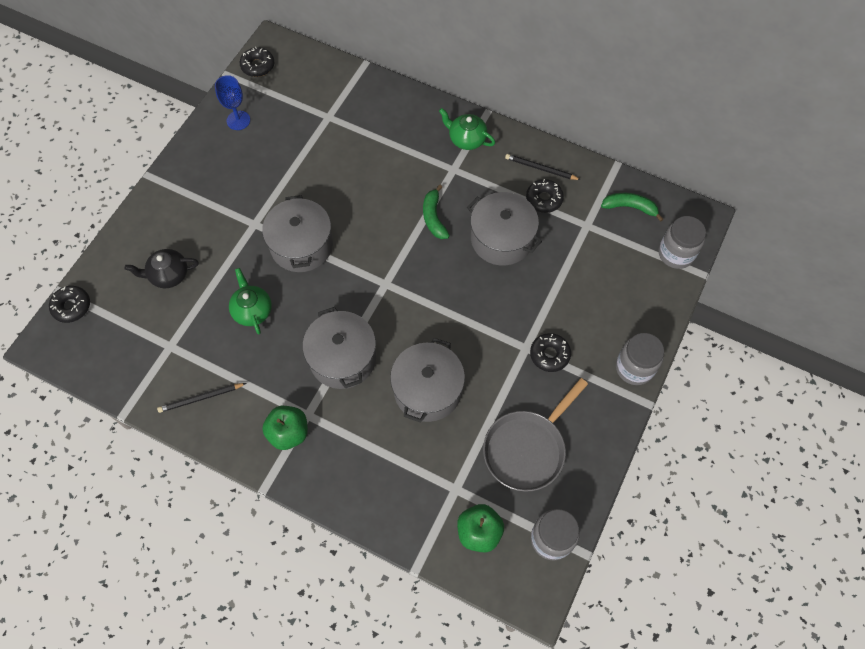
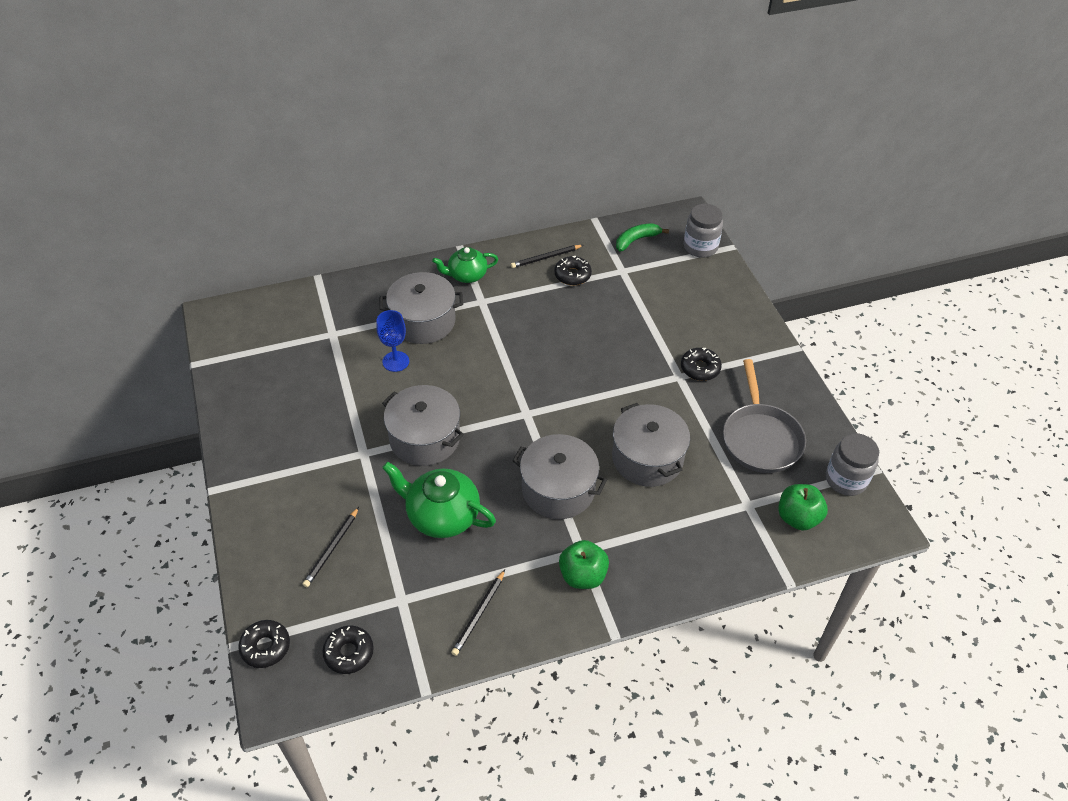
camera: 45 degrees left, 15 degrees down
black teapot [125,249,199,288] -> black pencil [303,507,359,587]
blue goblet [215,75,250,130] -> blue goblet moved to [376,310,409,372]
green teapot [229,268,272,334] -> green teapot [382,462,496,538], size x1.53
black donut [240,47,274,77] -> black donut moved to [322,626,374,674]
green banana [423,184,450,239] -> none
grey pot [467,192,542,266] -> grey pot moved to [379,272,463,344]
grey jar [616,333,664,385] -> none

